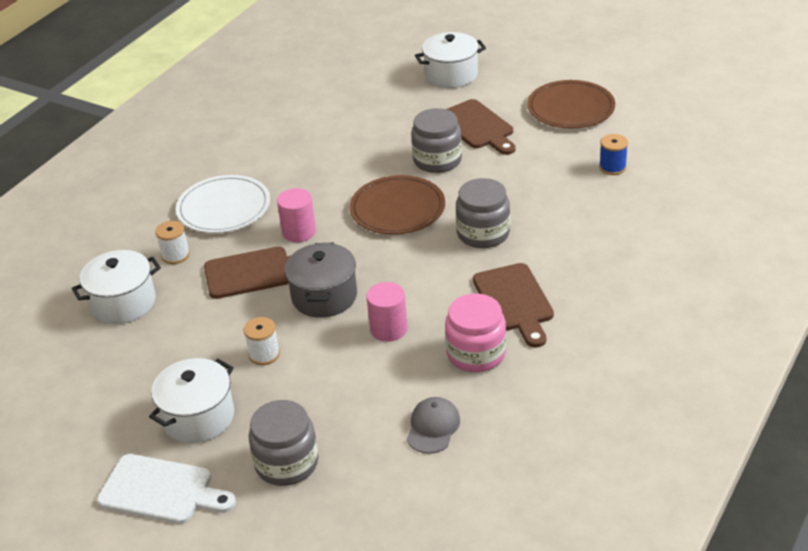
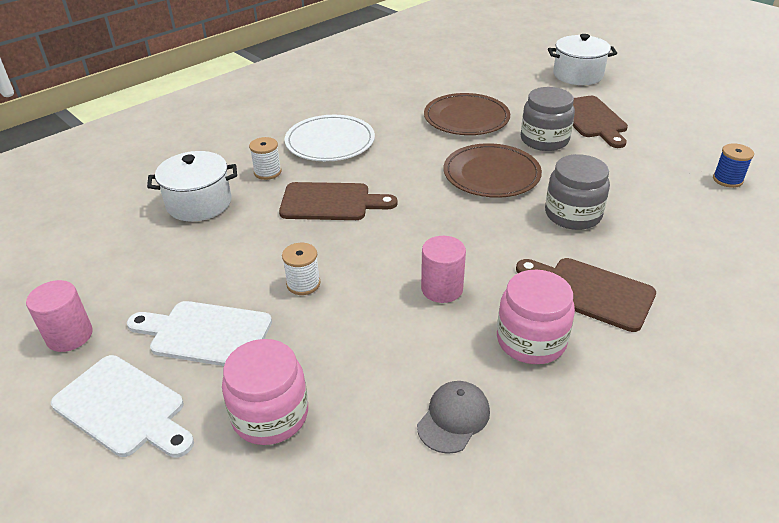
camera: 15 degrees right, 0 degrees up
white pot [149,358,234,443] -> white cutting board [127,301,272,366]
grey jar [249,400,318,486] -> pink jar [222,339,308,445]
pink cylinder [277,188,316,242] -> pink cylinder moved to [26,280,93,352]
grey pot [285,243,357,318] -> none
brown cutting board [473,263,554,348] -> brown cutting board turned 120 degrees clockwise [516,258,656,332]
brown plate [527,80,615,128] -> brown plate moved to [424,93,510,135]

